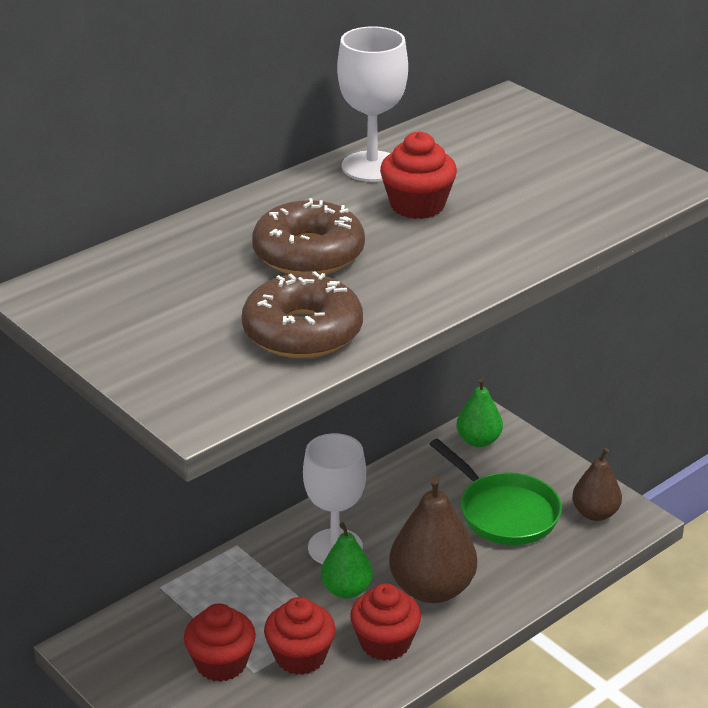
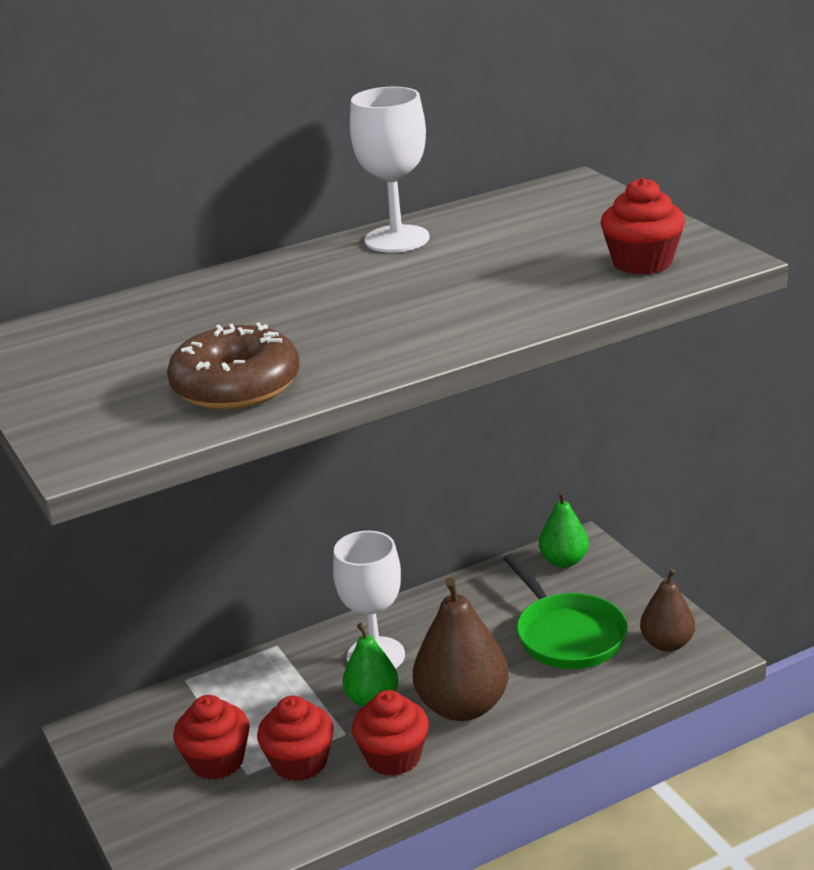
camera: 15 degrees right, 5 degrees down
brown donut [252,198,365,275] -> none
red cupcake [380,132,457,219] -> red cupcake moved to [600,178,685,275]

